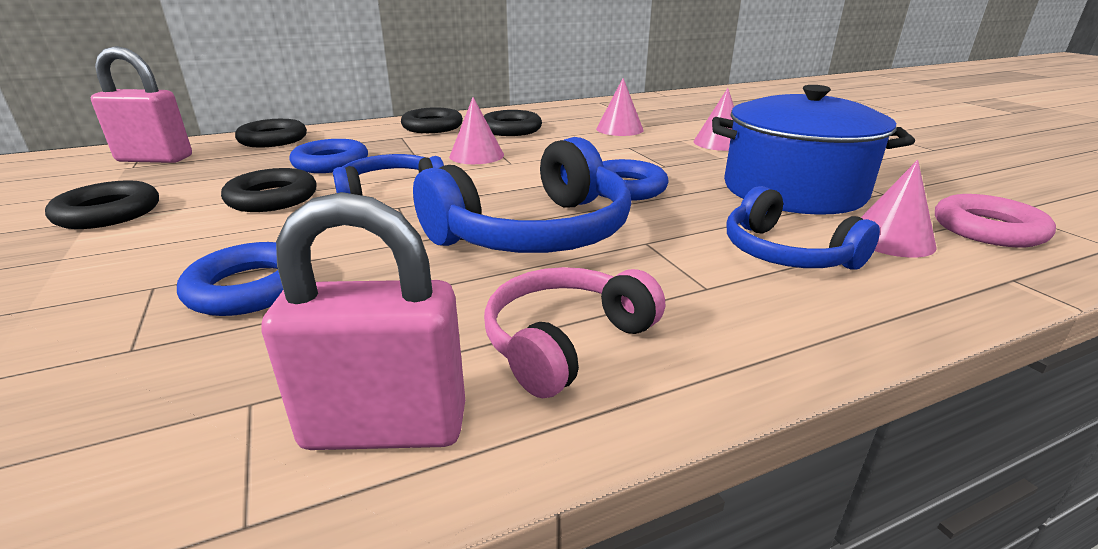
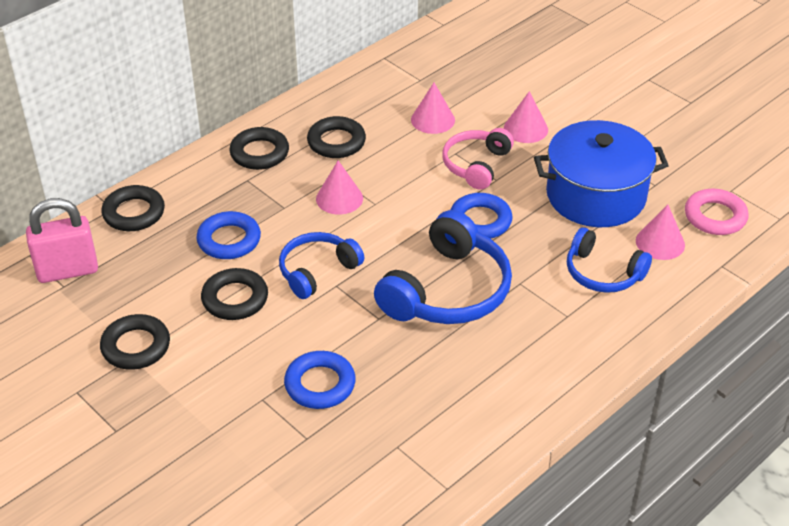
camera: 20 degrees left, 15 degrees up
pink padlock [261,192,465,450] -> none
pink headphones [484,267,665,398] -> pink headphones moved to [442,128,514,190]

